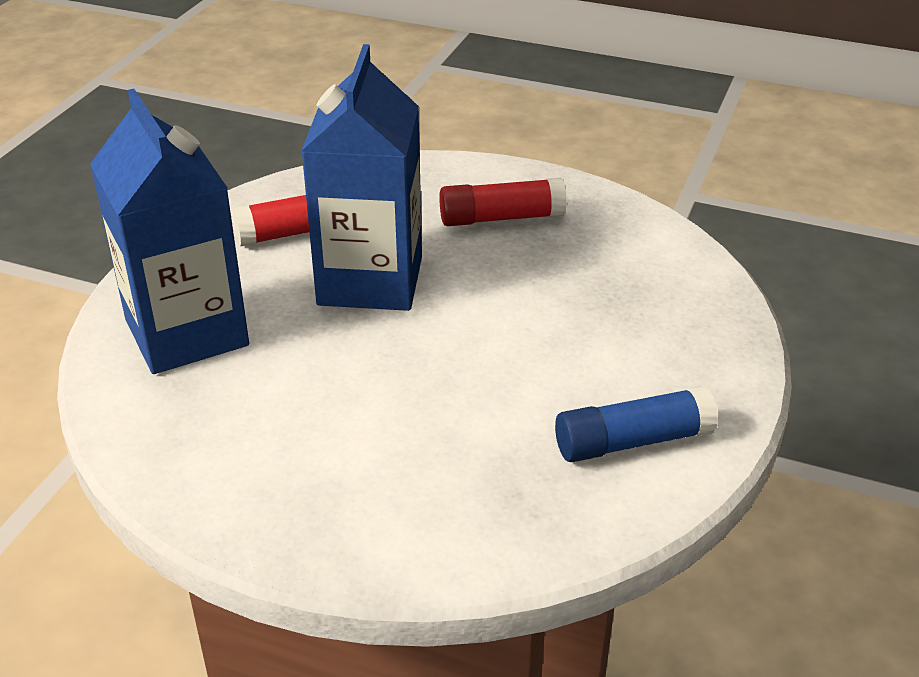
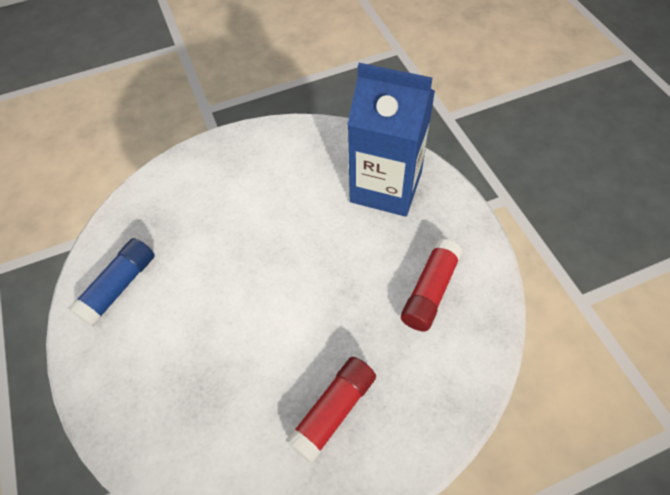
camera: 140 degrees right, 20 degrees up
blue carton [301,44,422,311] -> none

